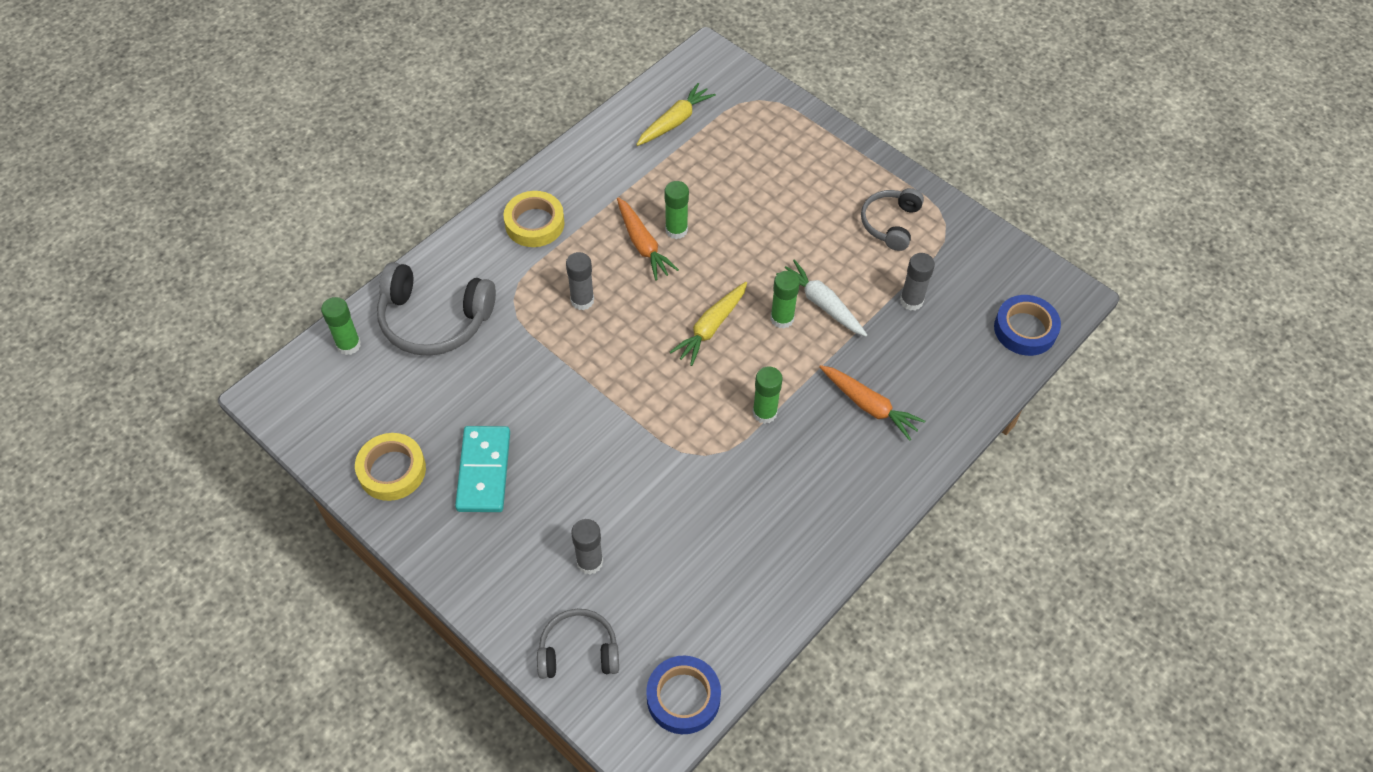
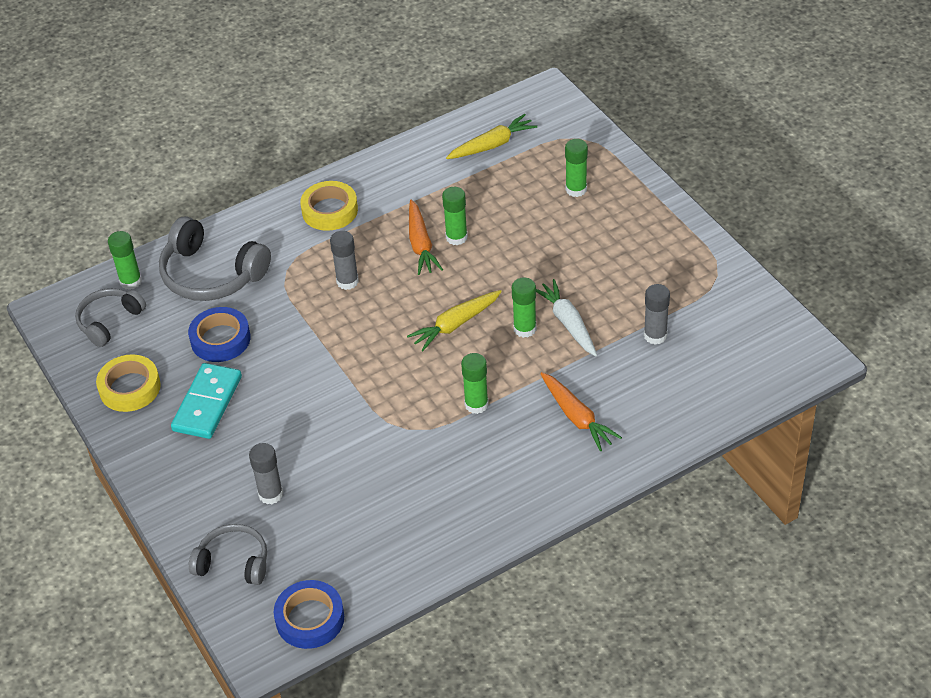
camera: 20 degrees right, 10 degrees down
grey headphones [861,188,924,251] -> grey headphones moved to [75,288,146,347]
blue tape [994,295,1061,356] -> blue tape moved to [188,307,251,362]
none -> green glue stick [565,139,588,197]

